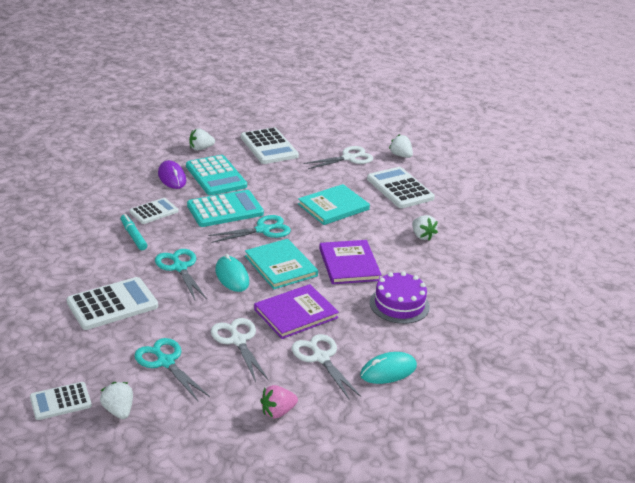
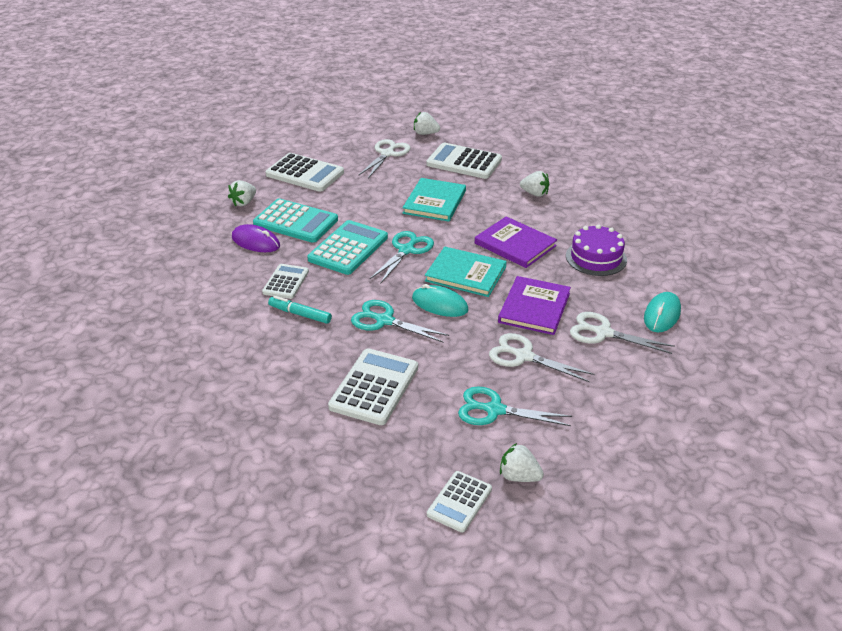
camera: 35 degrees left, 5 degrees up
pink strawberry [260,385,298,418] -> none

